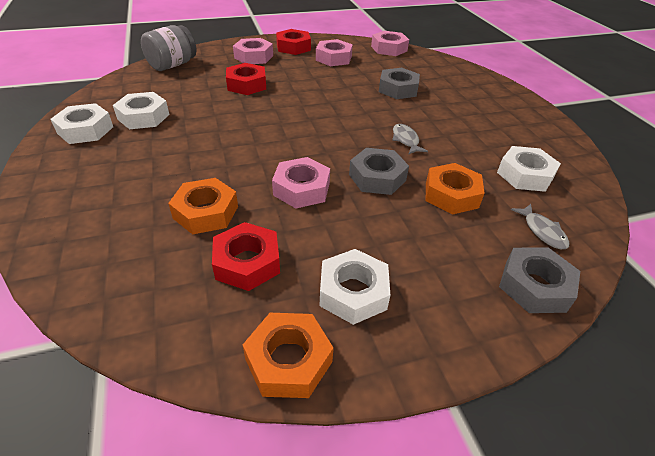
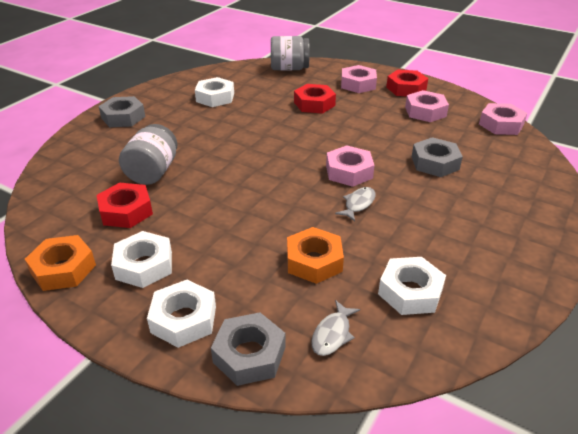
camera: 50 degrees right, 5 degrees down
white nut [51,103,113,144] -> white nut moved to [147,280,216,348]
orange nut [168,178,238,235] -> grey jar [119,124,177,185]
pink nut [272,157,330,208] -> pink nut moved to [326,145,375,187]
grey nut [349,148,409,195] -> grey nut moved to [99,96,145,127]

